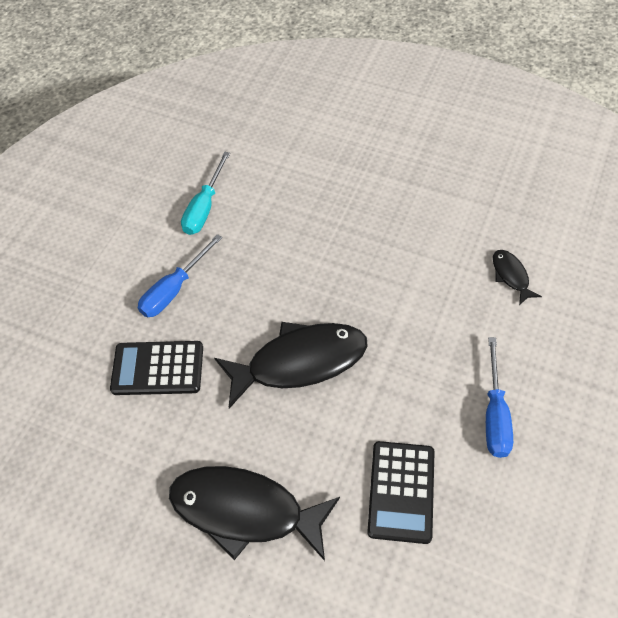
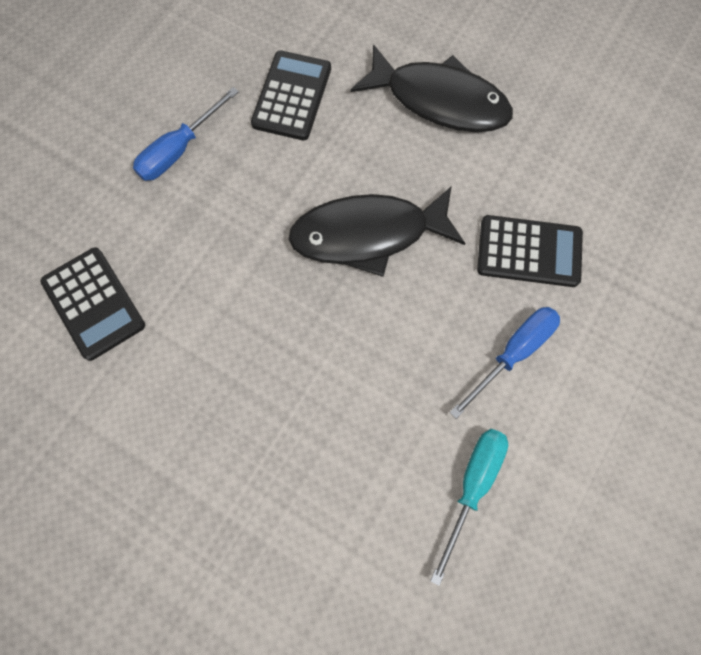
camera: 175 degrees left, 15 degrees up
blue screwdriver [486,337,513,458] -> blue screwdriver turned 150 degrees counterclockwise [133,87,239,181]
black fish [493,250,542,305] -> black calculator [40,247,145,361]

